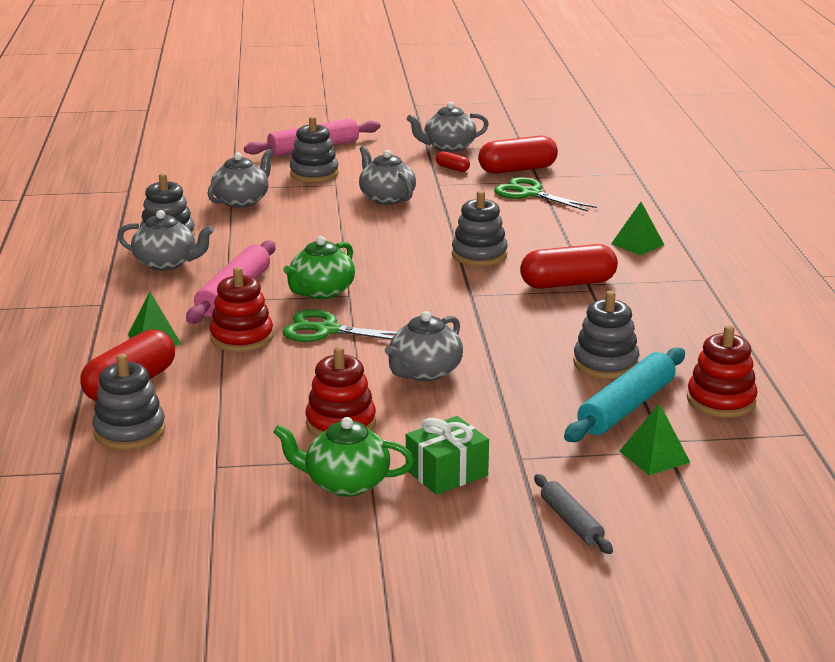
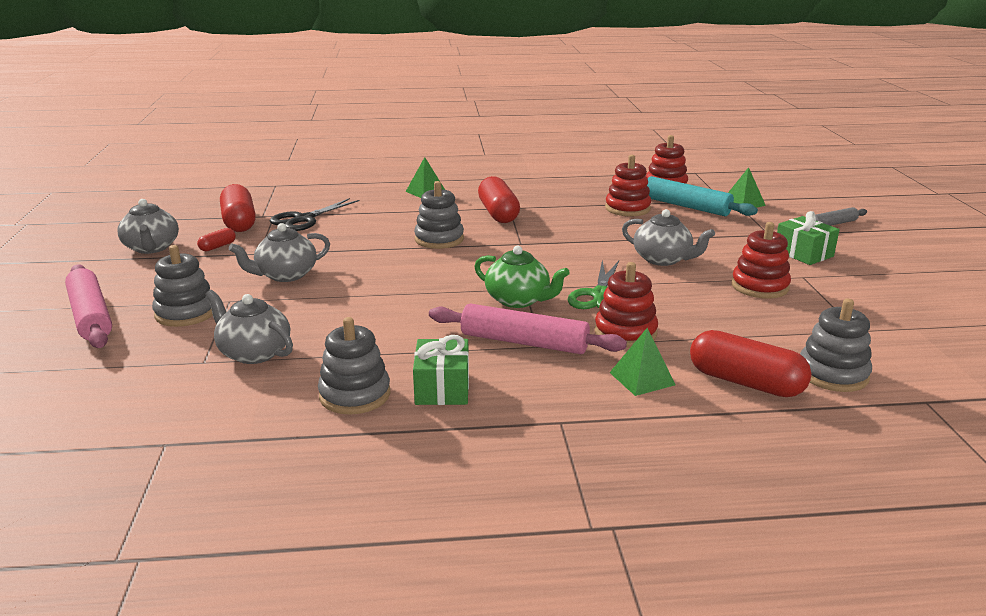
camera: 90 degrees left, 0 degrees up
grey teapot [118,210,214,271] -> green gift [413,335,469,405]
green teapot [273,417,414,497] -> none
green scissors [494,177,597,212] -> black scissors [270,198,359,231]
grey stacking toy [573,291,640,379] -> red stacking toy [605,155,651,216]

